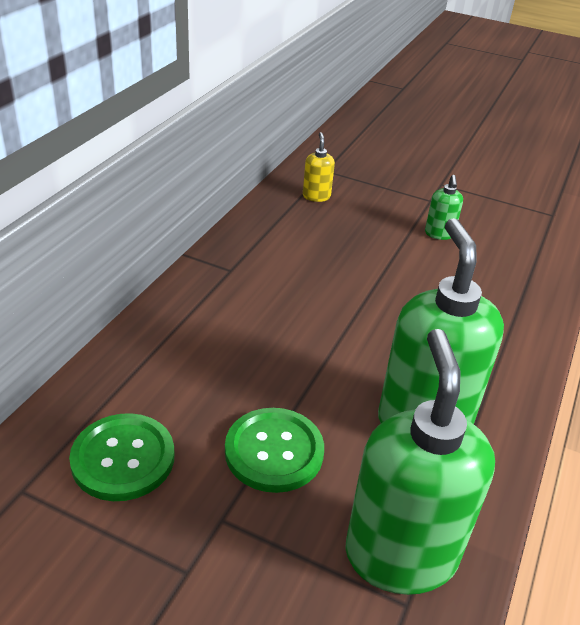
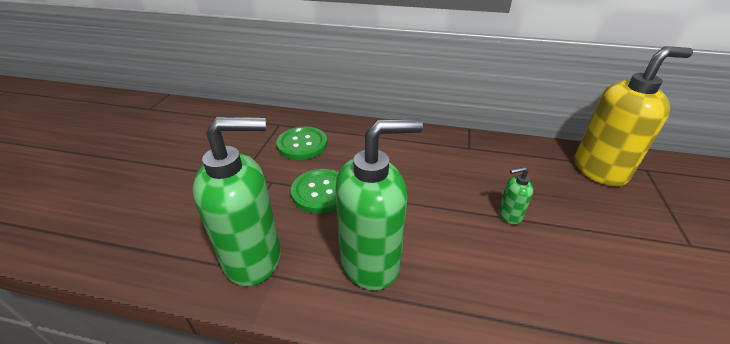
camera: 80 degrees right, 0 degrees up
yellow soap dispenser [303,132,335,202] -> yellow soap dispenser [574,46,693,187], size x2.31
green soap dispenser [425,175,463,240] -> green soap dispenser moved to [499,167,533,225]

